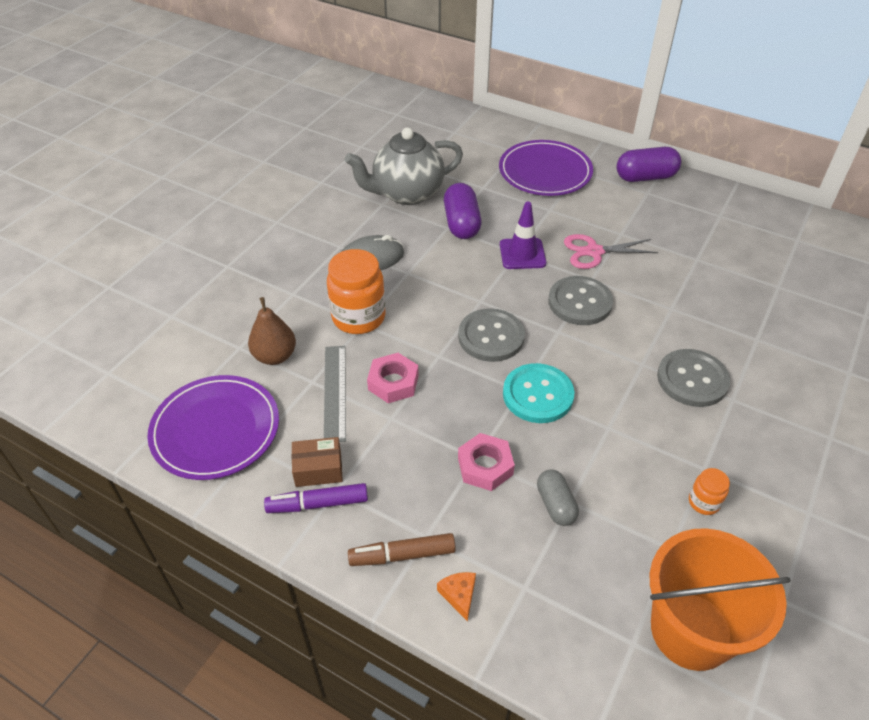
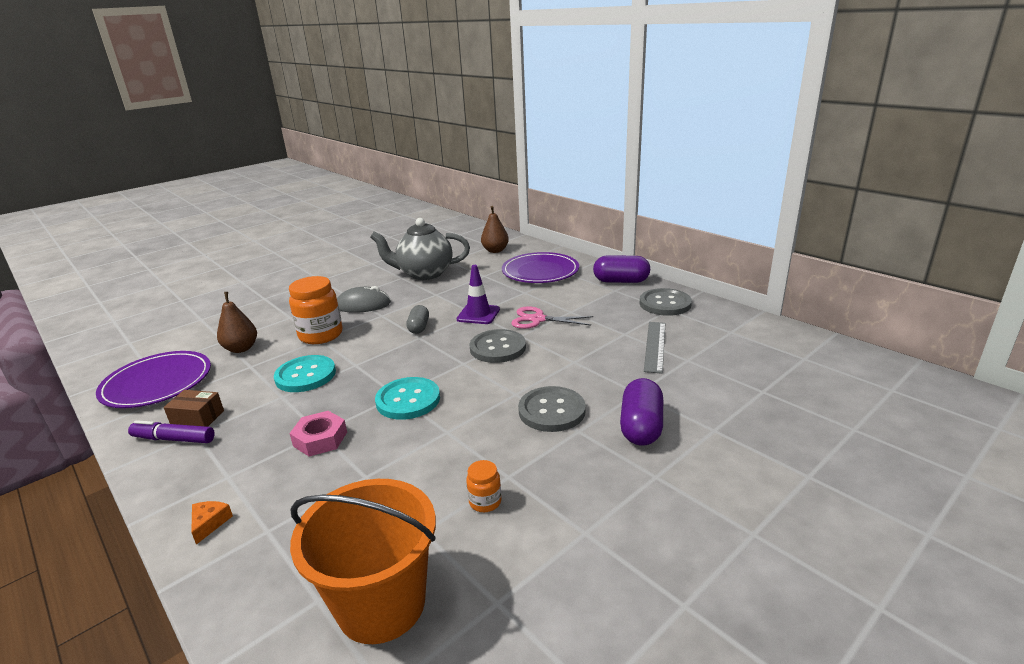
camera: 20 degrees right, 20 degrees down
grey ruler [324,346,346,442] -> grey ruler moved to [644,322,666,374]
brown marker [348,533,456,566] -> none
pink nut [367,353,419,403] -> turquoise button [274,355,336,392]
purple capsule [444,183,481,239] -> purple capsule moved to [620,378,663,446]
grey button [458,308,525,362] -> grey button moved to [639,288,692,316]
grey capsule [537,470,579,526] -> grey capsule moved to [406,305,429,334]
none -> brown pear [481,206,509,253]

